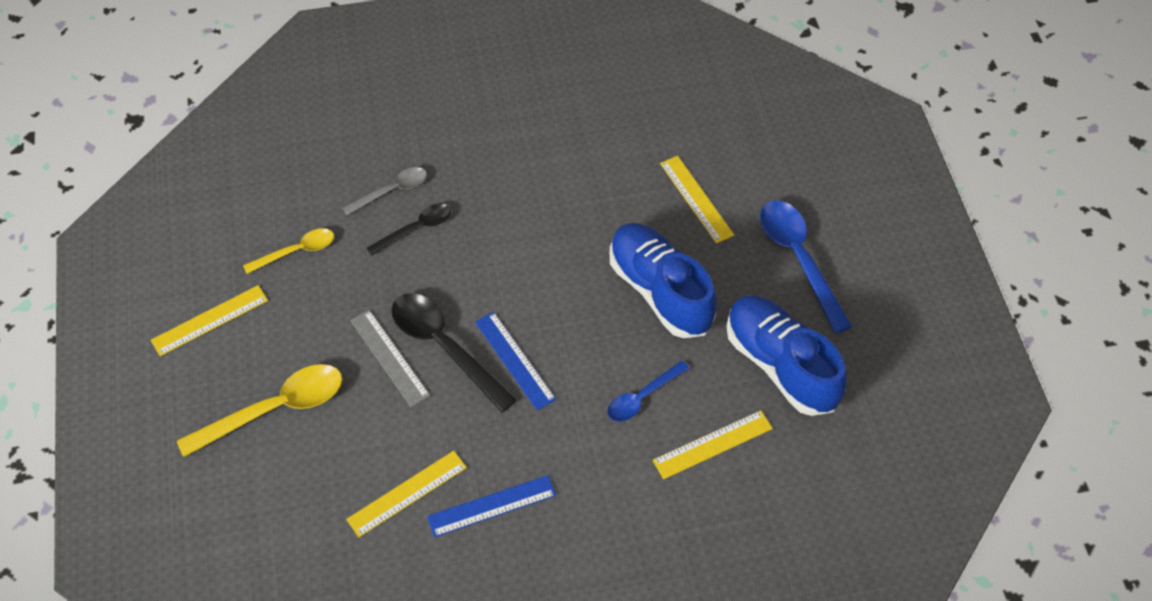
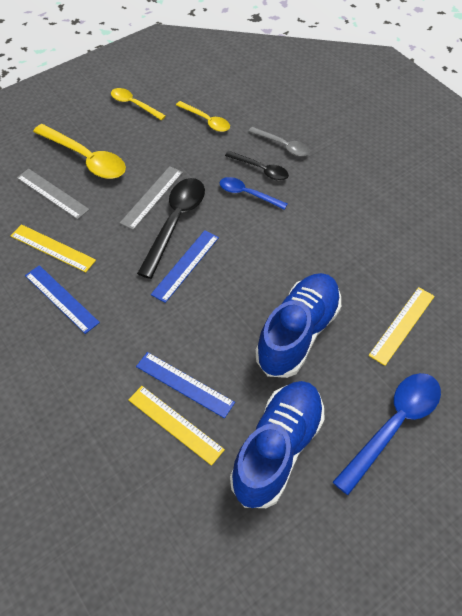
camera: 65 degrees right, 0 degrees up
yellow ruler [151,285,268,356] -> yellow spoon [111,88,166,120]
blue spoon [607,361,690,422] -> blue spoon moved to [220,177,288,210]
none -> grey ruler [17,169,89,220]
none -> blue ruler [136,352,235,418]

